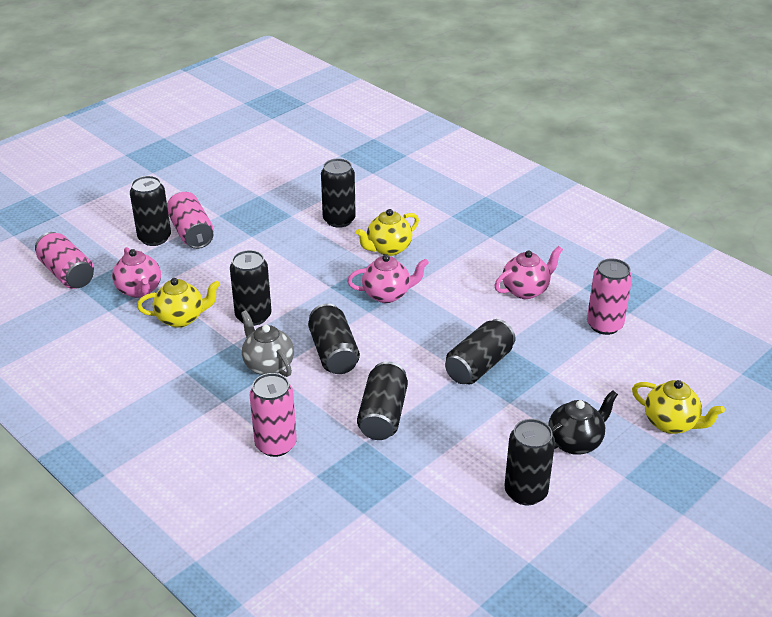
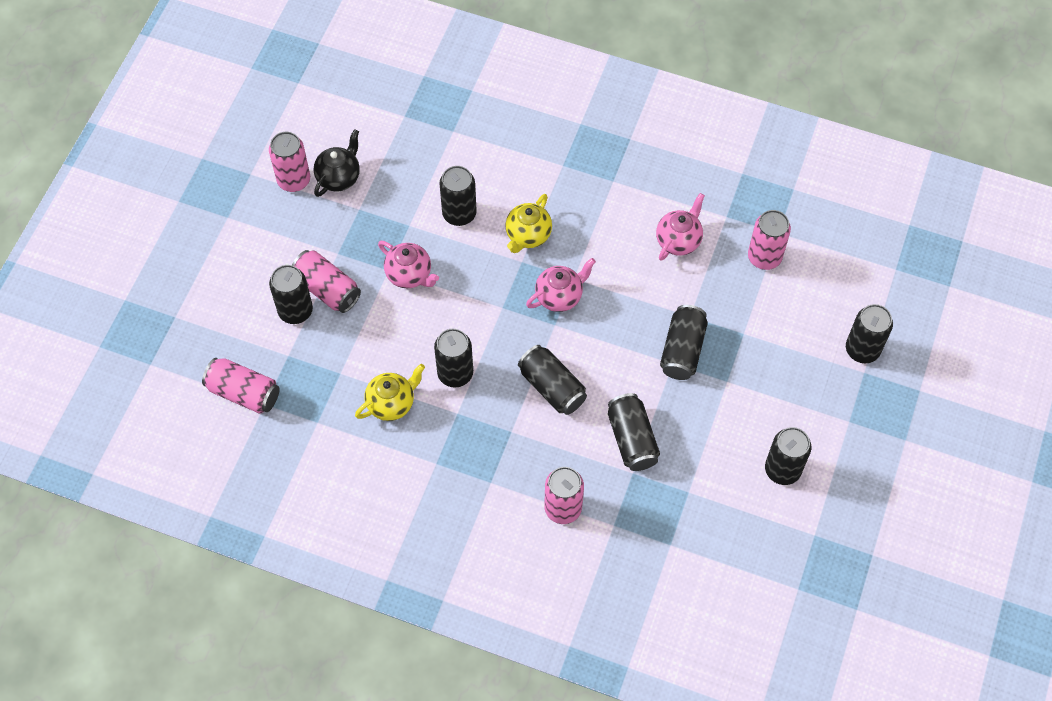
camera: 25 degrees left, 25 degrees up
pink teapot [112,247,161,298] -> pink teapot moved to [378,241,439,288]
grey teapot [241,310,294,377] -> none
black teapot [548,390,618,455] -> black teapot moved to [314,129,360,197]
yellow teapot [632,380,725,434] -> black can [846,304,893,363]
none -> pink can [269,132,310,192]

